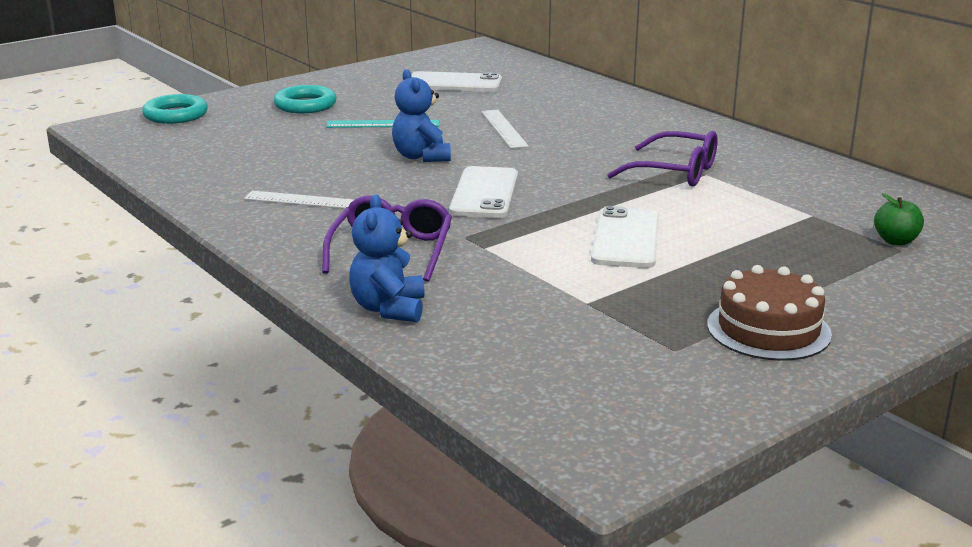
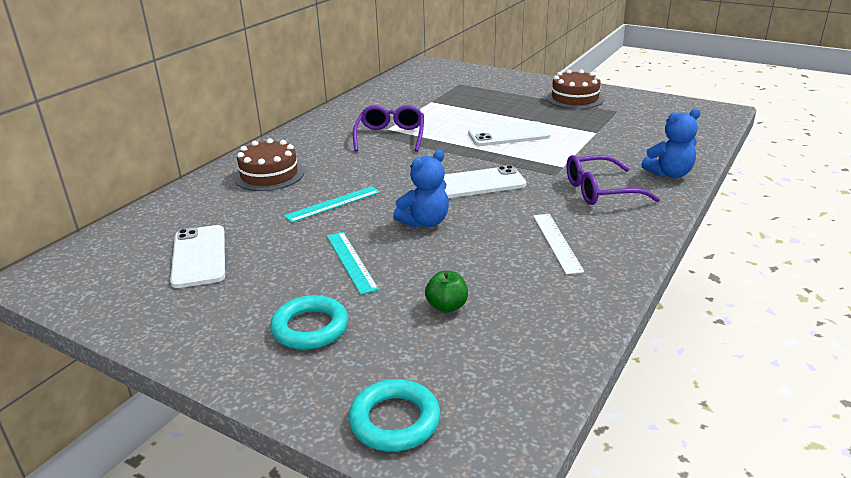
camera: 110 degrees left, 5 degrees up
white ruler [481,110,529,149] -> turquoise ruler [284,186,380,223]
green apple [874,193,924,245] -> green apple moved to [425,271,468,313]
none -> brown cake [234,138,304,191]

